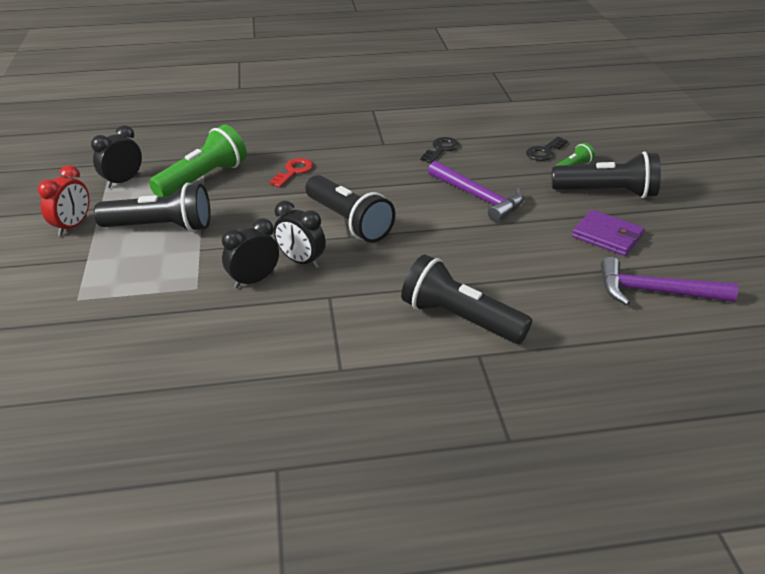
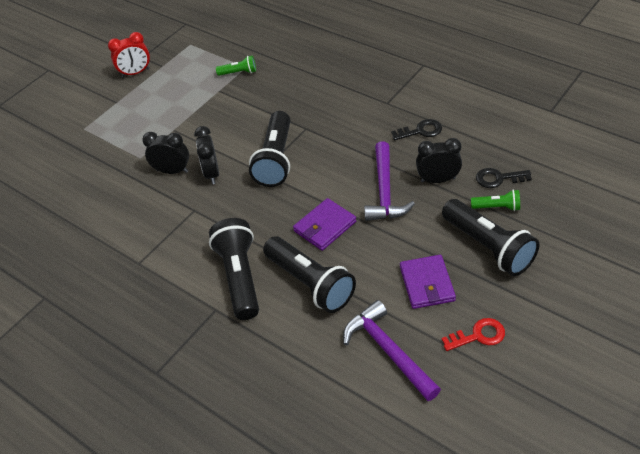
camera: 50 degrees right, 10 degrees up
black clock [91,125,142,188] -> black clock moved to [416,138,462,183]
black flashlight [94,183,211,232] -> black flashlight moved to [263,236,356,313]
green flashlight [149,125,247,197] -> green flashlight [216,55,256,76], size x0.49
red key [270,158,313,187] -> red key moved to [441,318,505,351]
none -> purple wallet [293,198,356,251]

